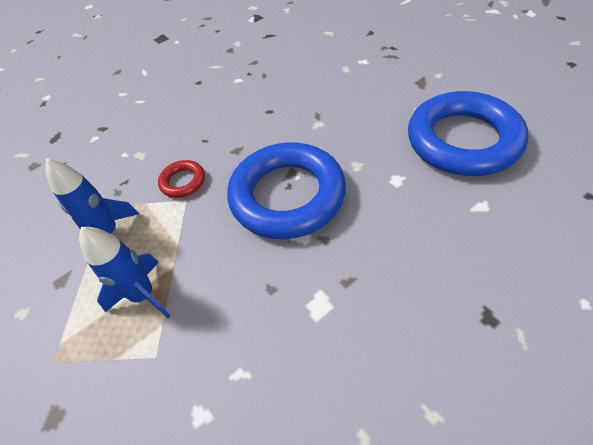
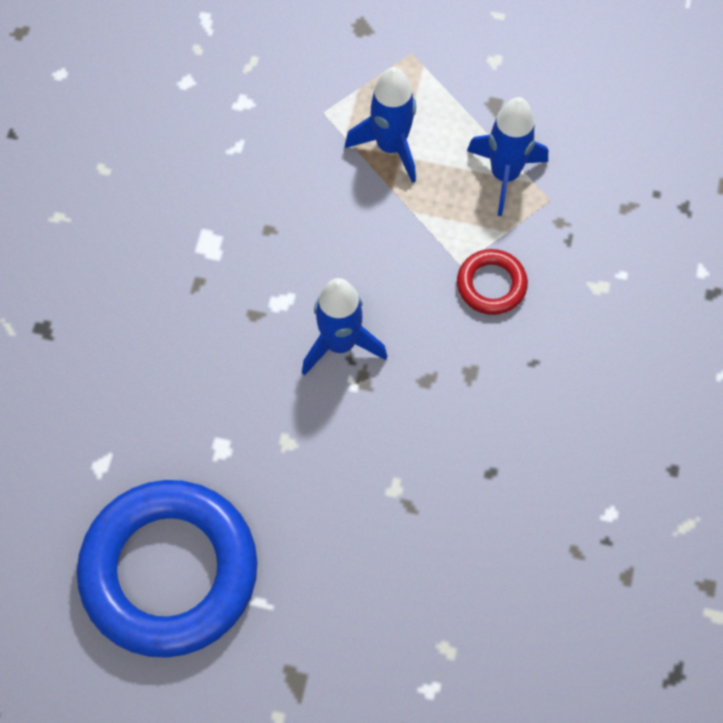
camera: 135 degrees right, 15 degrees up
blue ring [227,142,346,239] -> blue rocket [302,278,387,375]

